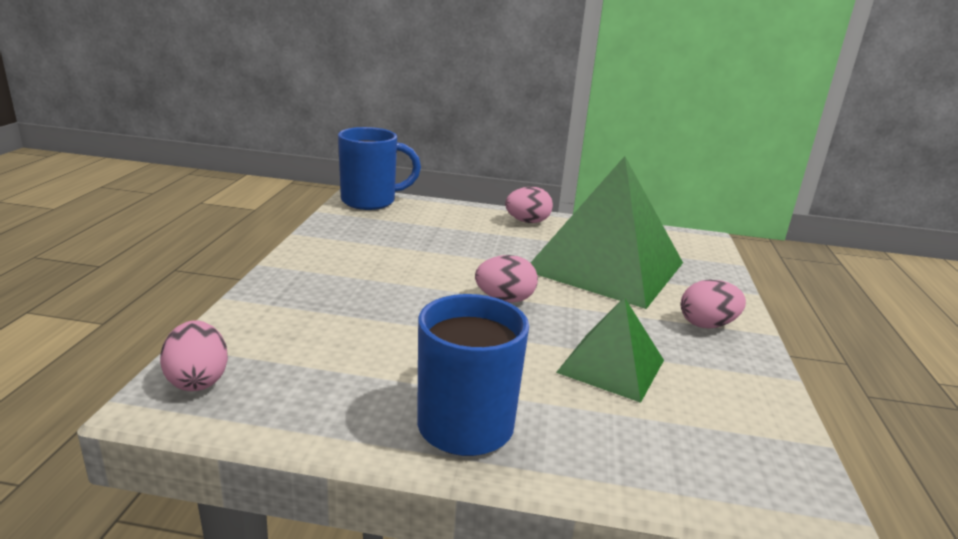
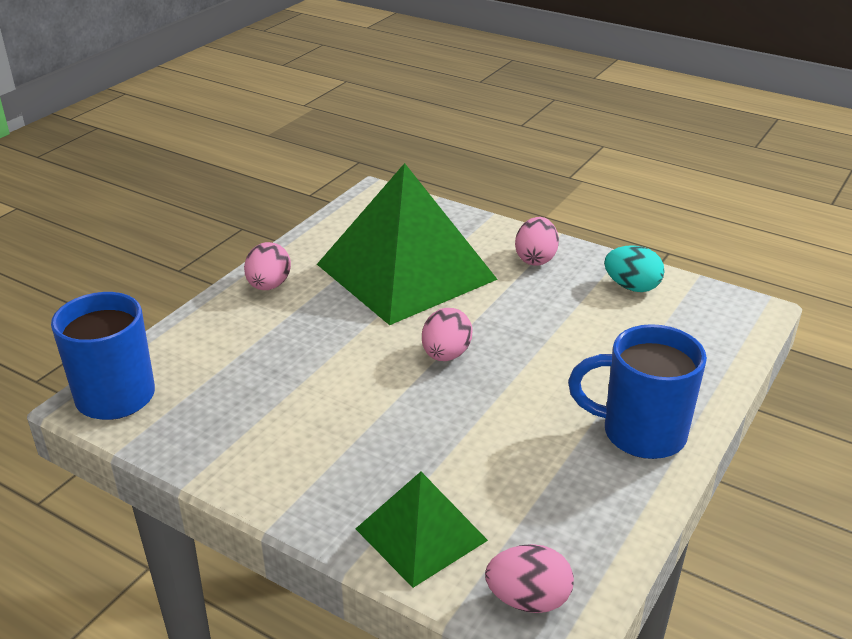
camera: 65 degrees left, 10 degrees up
green pyramid [556,297,664,403] -> green pyramid moved to [356,472,488,588]
none -> turquoise egg [604,245,665,292]

